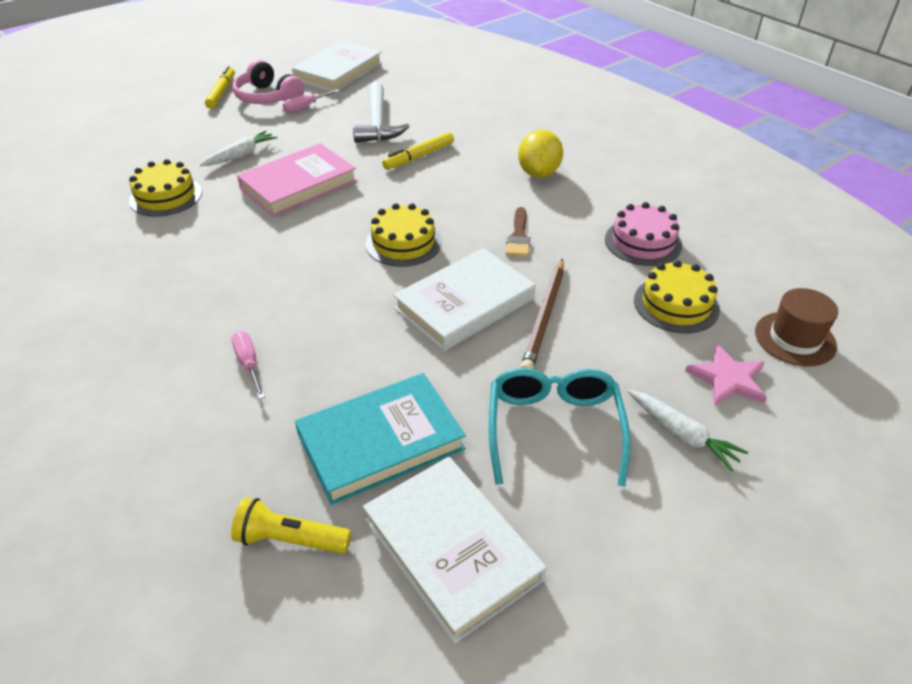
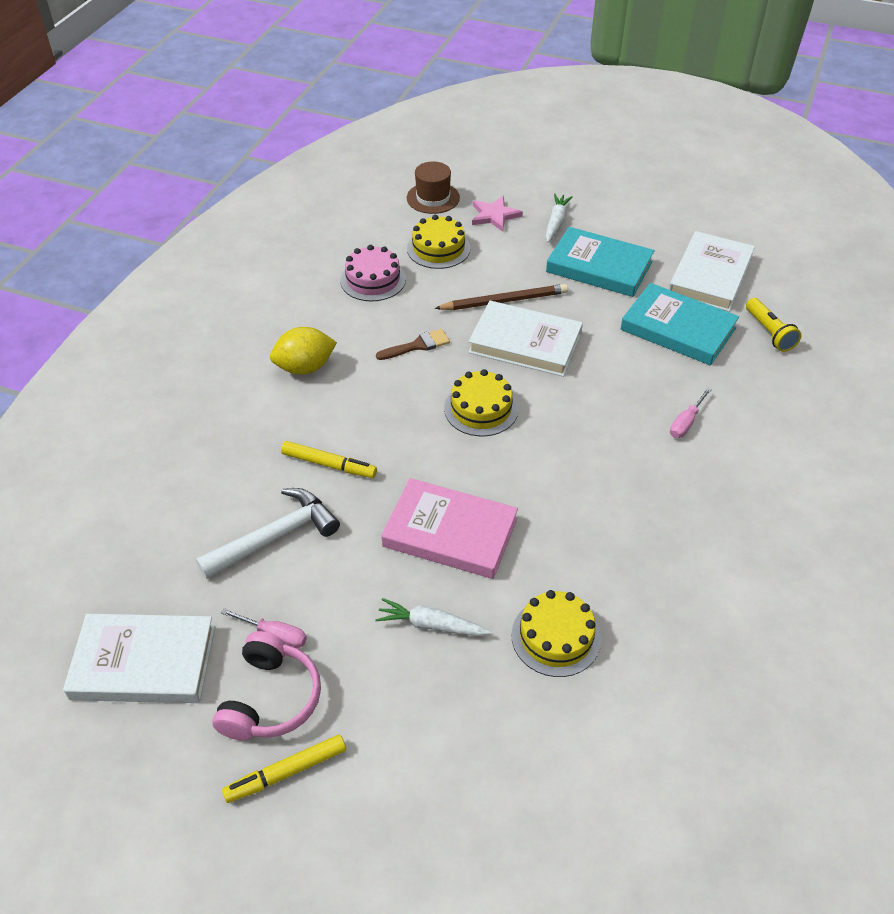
camera: 120 degrees left, 5 degrees up
turquoise glasses [489,368,631,487] -> turquoise book [546,227,655,297]

